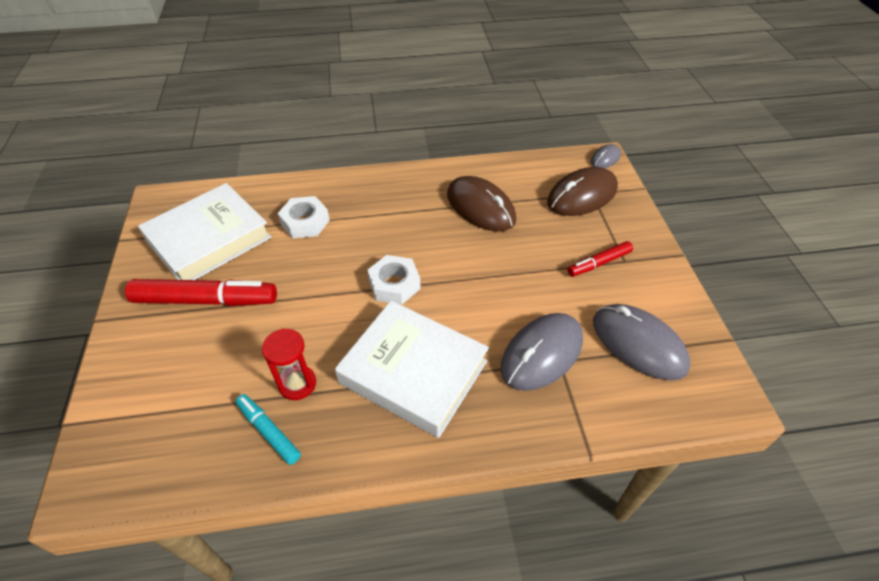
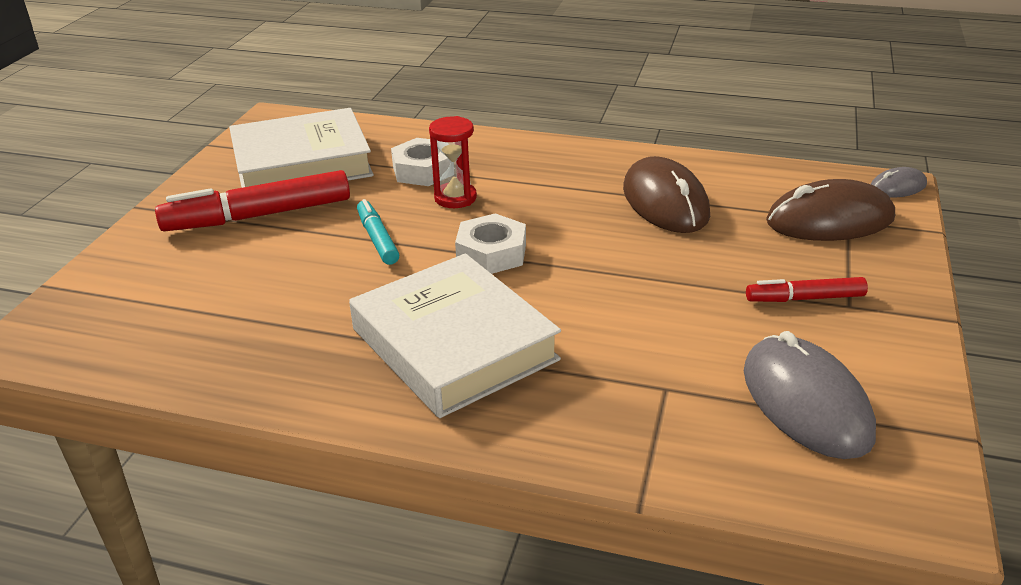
camera: 25 degrees right, 15 degrees down
red marker [125,279,277,306] -> red marker turned 135 degrees clockwise [155,170,350,232]
turquoise marker [235,394,301,465] -> turquoise marker moved to [357,199,399,265]
red hourglass [262,328,316,400] -> red hourglass moved to [429,116,477,208]
grey mouse [501,313,583,391] -> none

